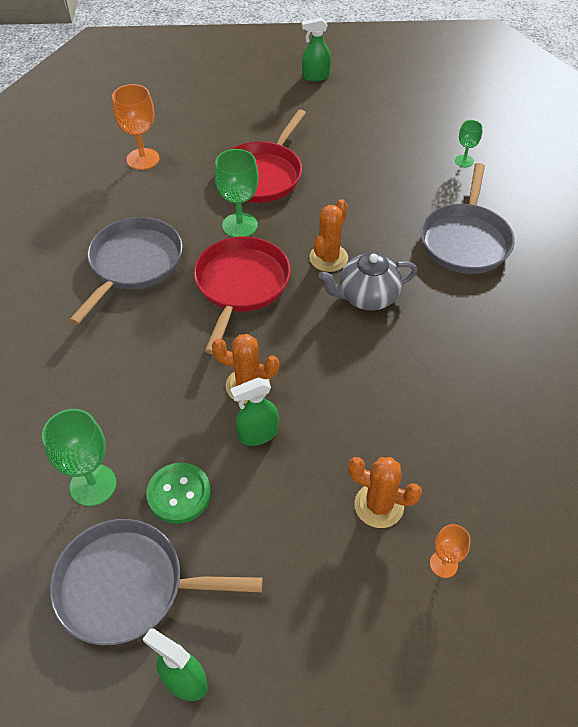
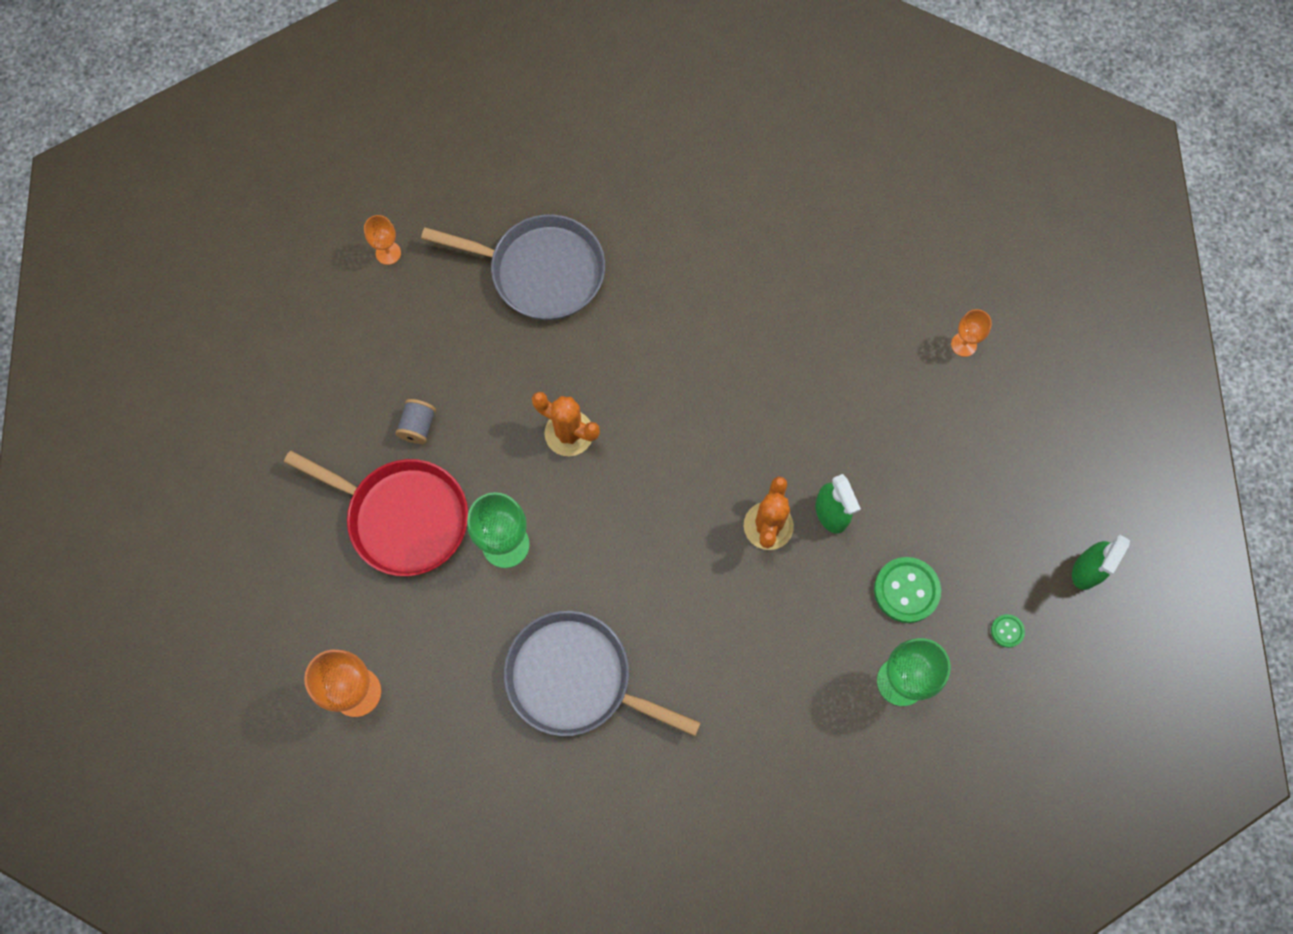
camera: 90 degrees left, 20 degrees up
grey pan [49,519,263,645] -> green button [991,614,1025,648]
red pan [194,236,291,354] -> none
green spray bottle [302,18,331,81] -> none
grey teapot [318,252,417,311] -> none
orange cactus [348,457,422,528] -> none
green goblet [455,120,483,167] -> orange goblet [364,215,401,265]
none -> grey spool [395,399,436,444]

